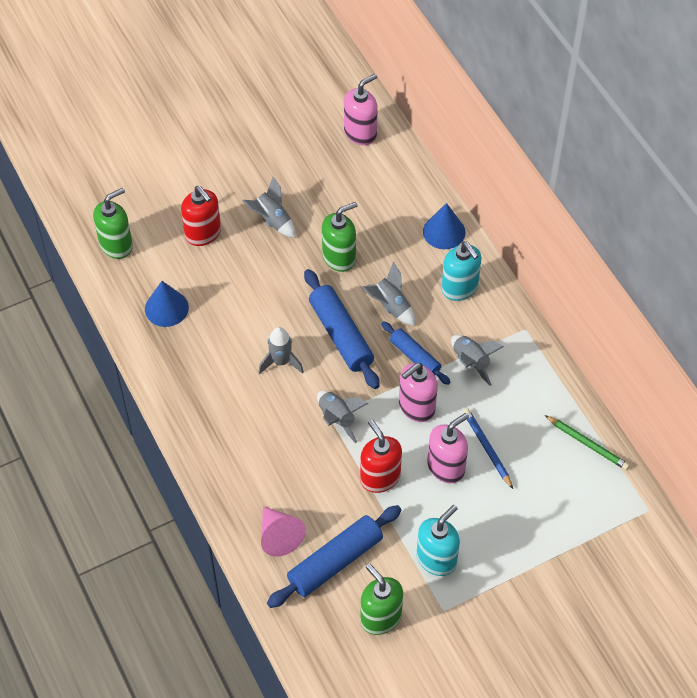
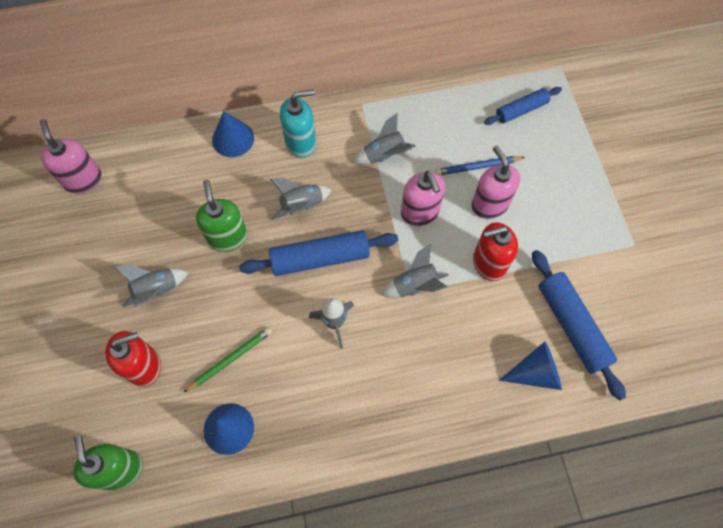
camera: 75 degrees left, 10 degrees up
pink cone [261,506,306,557] -> blue cone [499,341,562,390]
green soap dispenser [360,564,403,635] -> none
blue rolling pin [381,321,450,385] -> blue rolling pin moved to [484,87,562,125]
turquoise soap dispenser [417,505,460,576] -> none
green pencil [545,415,630,470] -> green pencil moved to [183,327,272,393]

